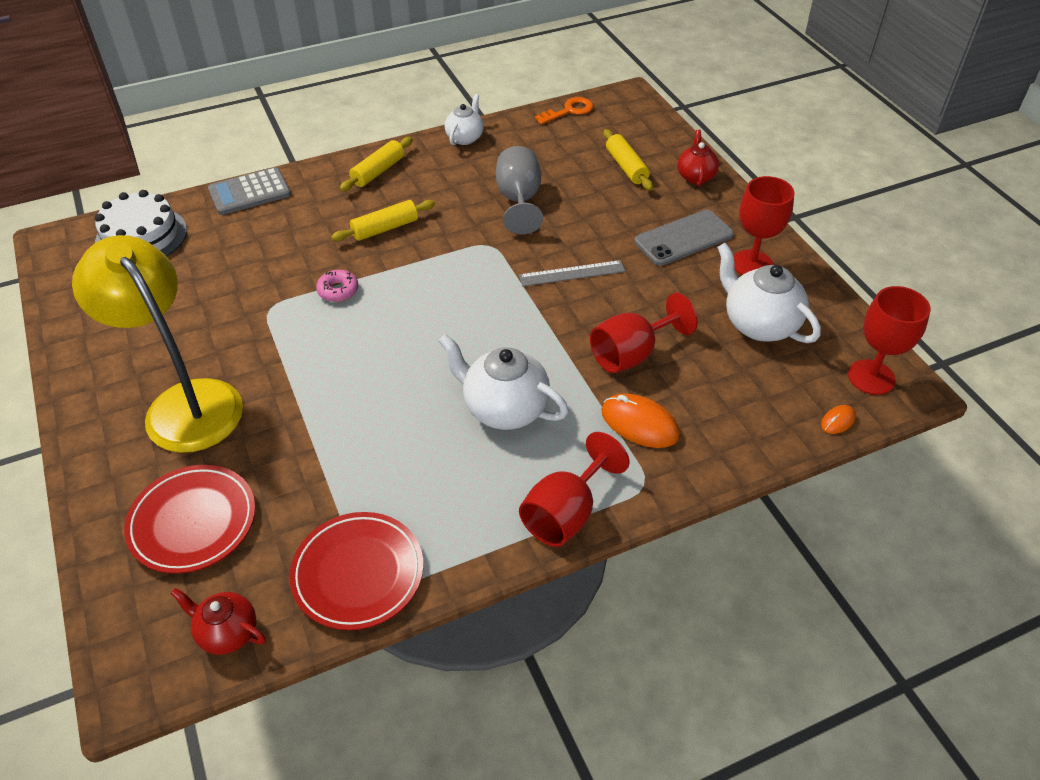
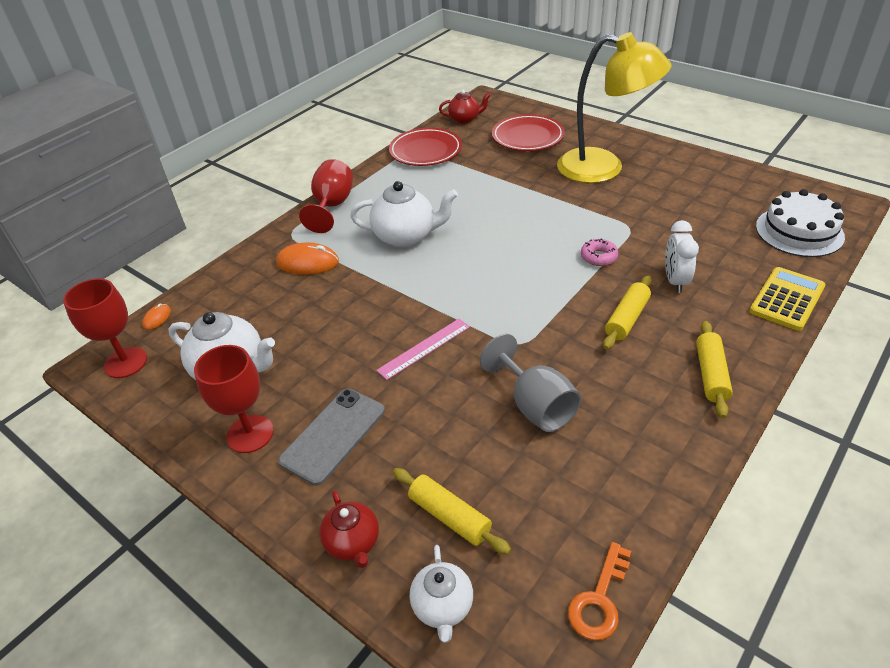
camera: 155 degrees right, 5 degrees down
grey calculator [208,167,291,215] -> yellow calculator [750,267,826,331]
white teapot [445,94,484,145] -> white teapot moved to [410,545,473,643]
grey ruler [519,260,625,286] -> pink ruler [376,319,470,380]
red goblet [590,293,698,373] -> none
none -> white clock [665,220,699,293]

